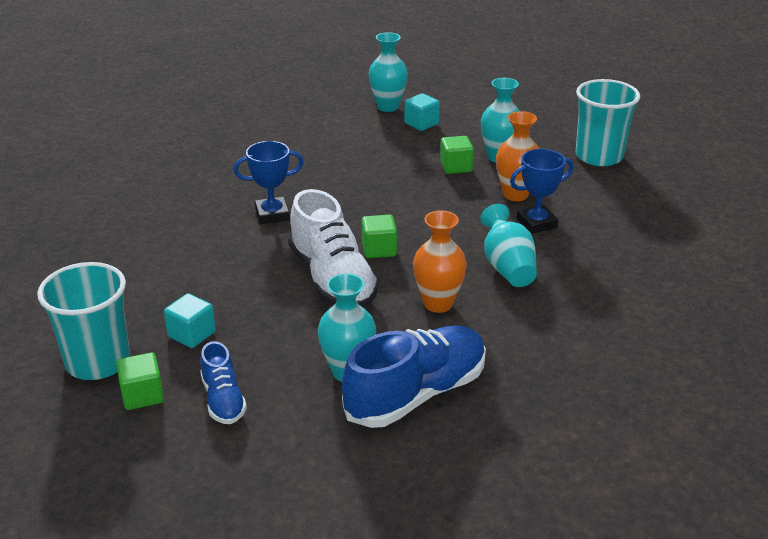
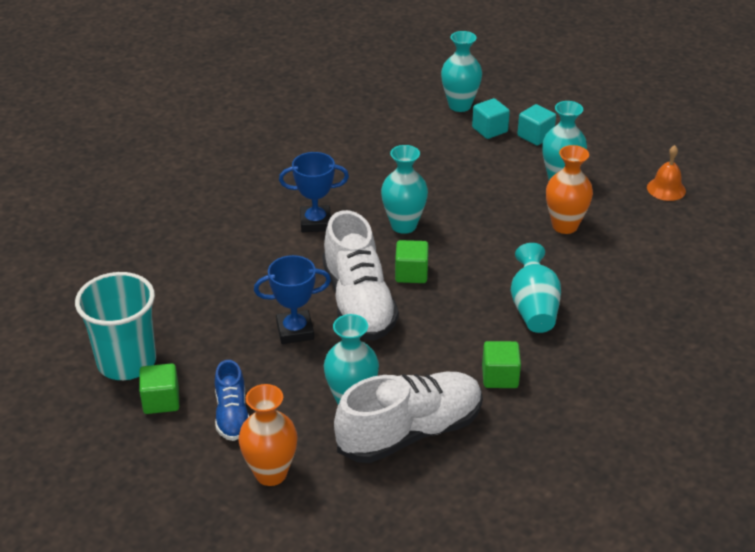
camera: 10 degrees right, 5 degrees up
turquoise cube [164,293,216,348] -> turquoise cube moved to [517,104,556,146]
blue shoe [342,325,486,428] -> white shoe [334,372,483,463]
orange vase [413,210,467,313] -> orange vase moved to [238,384,298,486]
green cube [440,136,474,174] -> green cube moved to [482,341,521,388]
blue trophy [510,149,574,234] -> blue trophy moved to [254,255,331,344]
turquoise cup [576,79,640,166] -> orange bell [647,145,686,201]
none -> turquoise vase [381,145,428,234]

